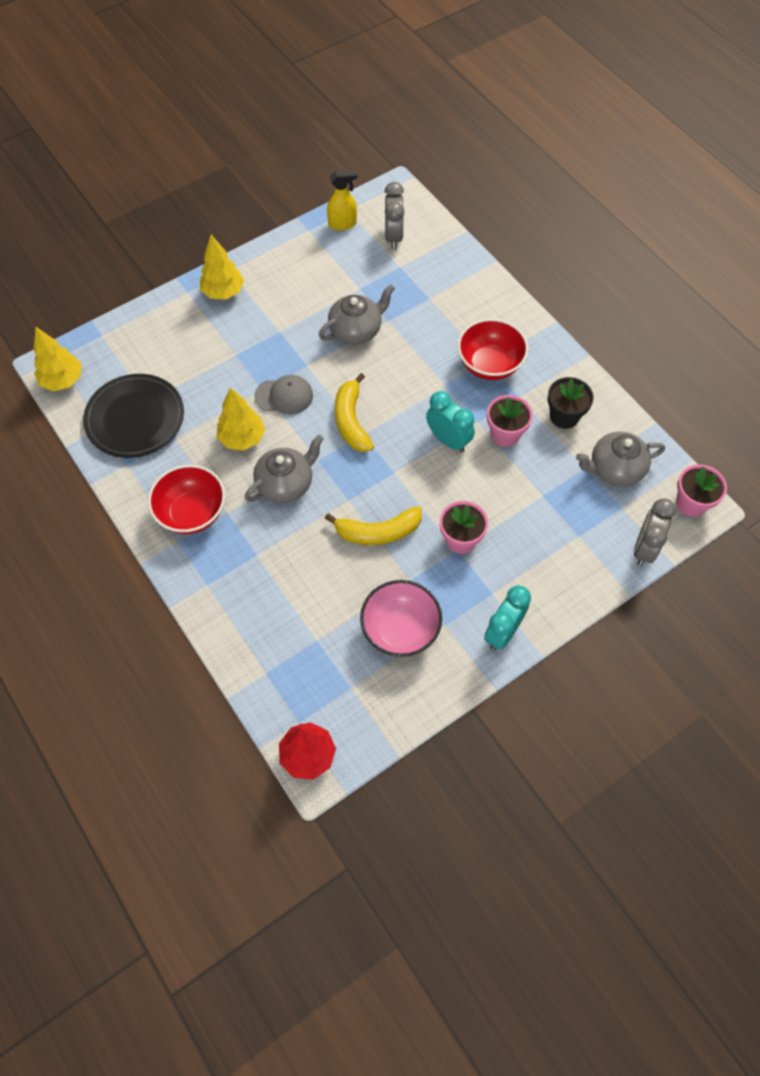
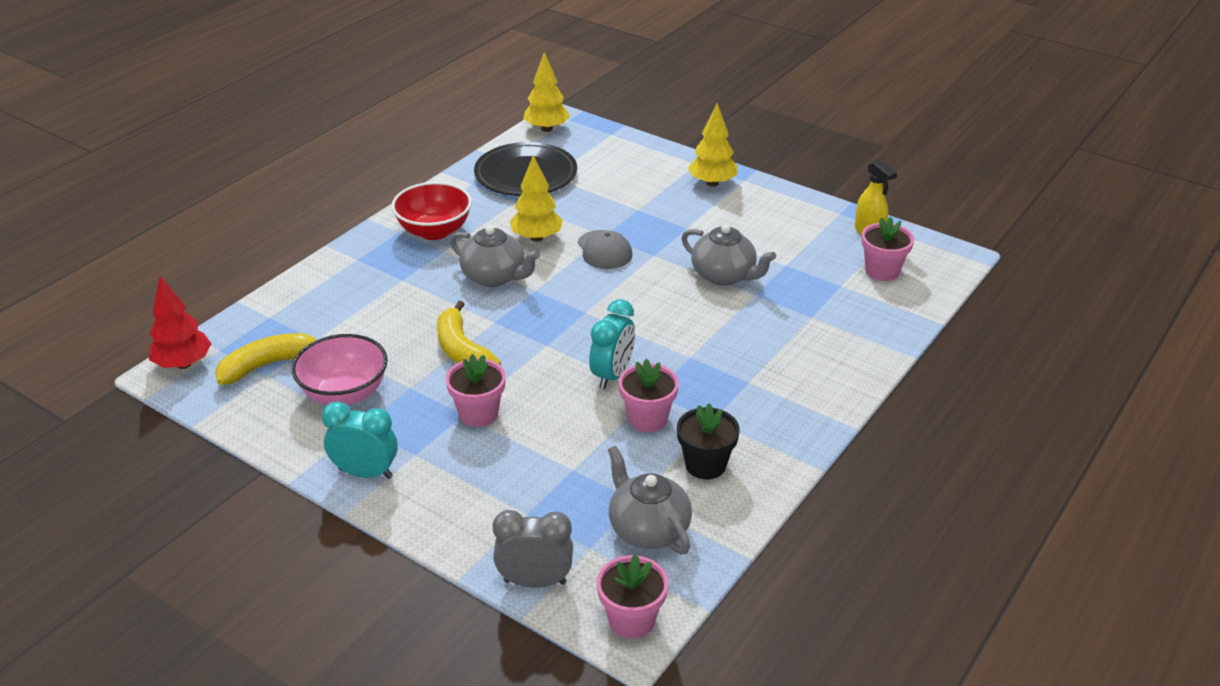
camera: 70 degrees right, 25 degrees down
yellow banana [335,373,374,452] -> yellow banana moved to [215,333,316,385]
grey clock [385,182,404,249] -> pink flower pot [862,217,914,281]
red bowl [458,319,528,380] -> none

